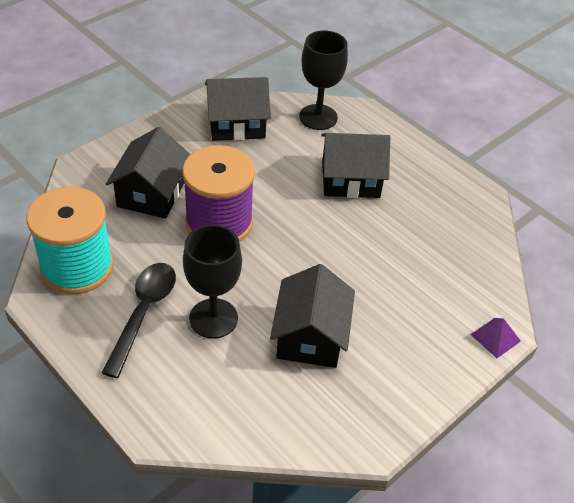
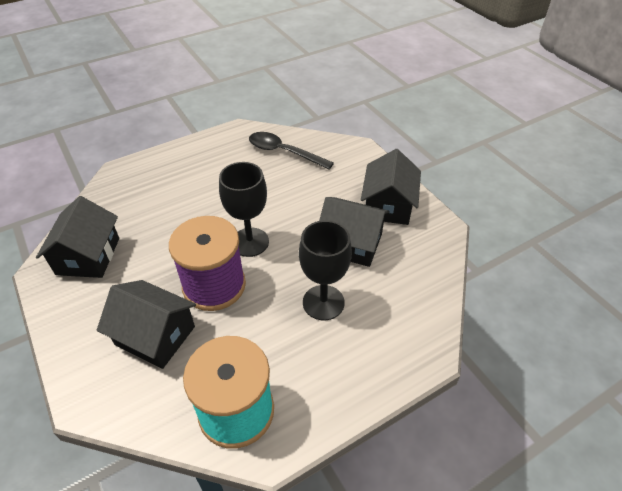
camera: 75 degrees left, 0 degrees up
black spoon [102,263,176,378] -> black spoon moved to [249,132,334,170]
black goblet [299,30,348,130] -> black goblet moved to [219,162,269,257]
black house [321,133,390,198] -> black house moved to [361,149,421,225]
purple pyramid [471,318,521,358] -> none

